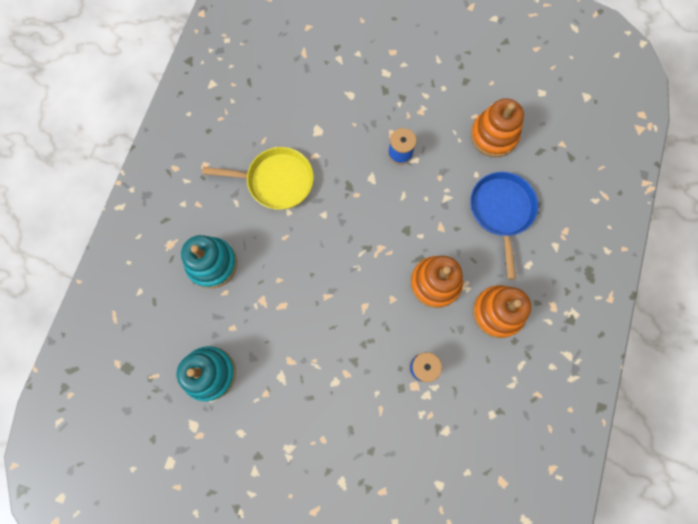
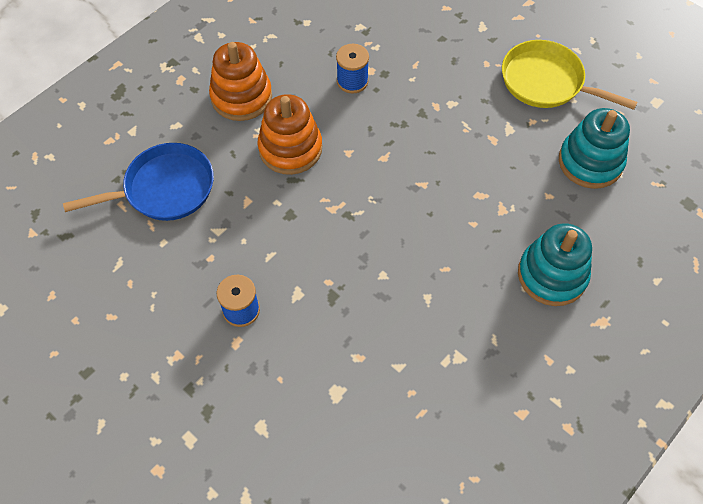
camera: 155 degrees left, 15 degrees down
yellow pan [202,147,314,210] -> yellow pan moved to [502,40,638,110]
blue pan [470,172,538,279] -> blue pan turned 135 degrees counterclockwise [63,143,214,221]
orange stacking toy [471,98,524,157] -> none

